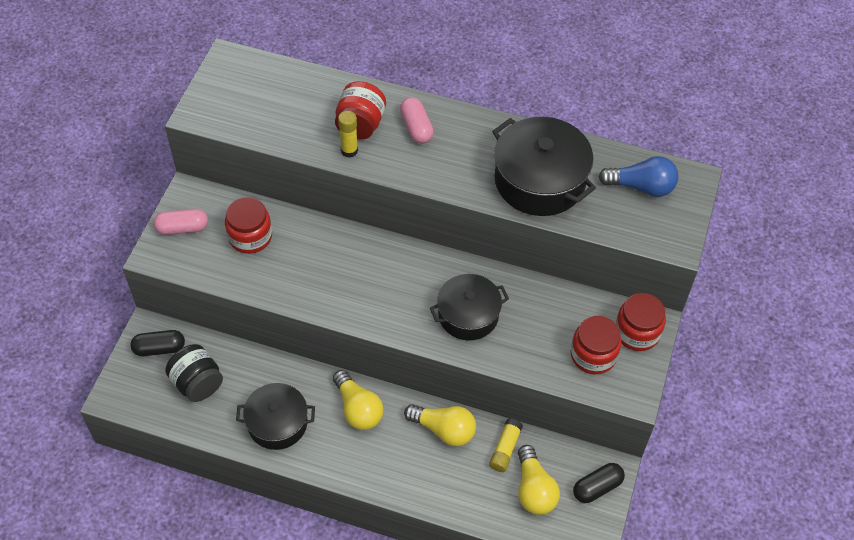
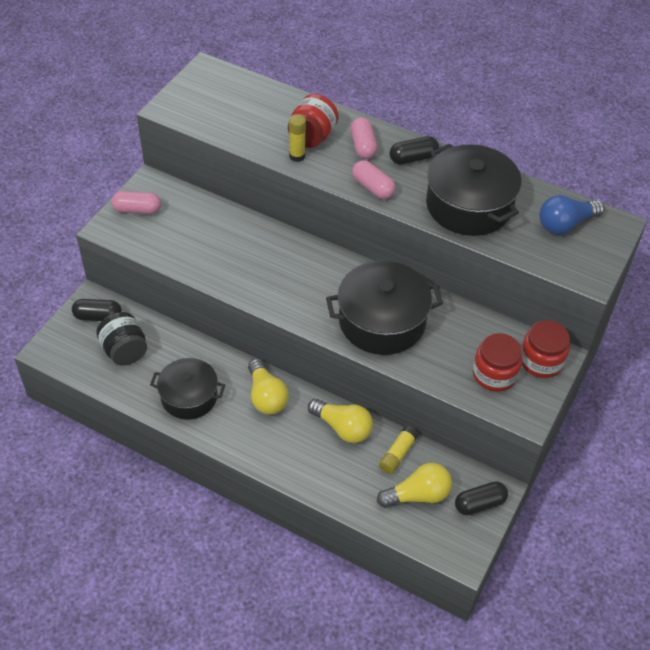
camera: 10 degrees right, 5 degrees down
red jar [225,197,272,254] -> none
black pot [430,274,509,340] -> black pot [326,261,443,355], size x1.51
yellow light bulb [518,445,560,515] -> yellow light bulb turned 105 degrees counterclockwise [377,463,452,508]
blue light bulb [598,156,679,197] -> blue light bulb turned 135 degrees clockwise [539,195,604,235]
none -> pink capsule [352,160,396,199]
none -> black capsule [390,136,439,164]

